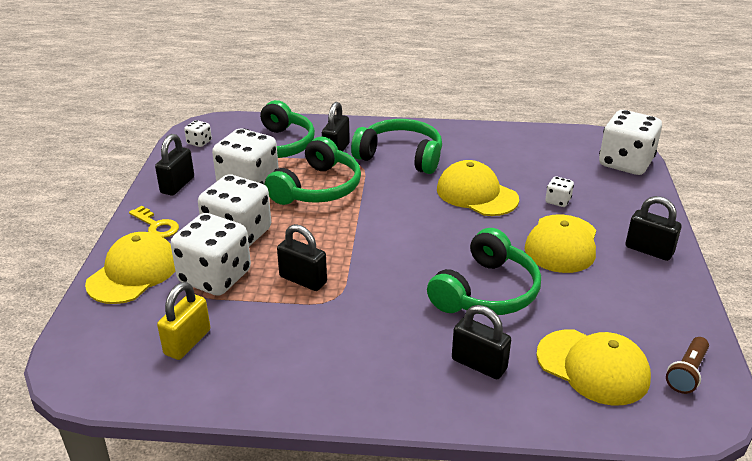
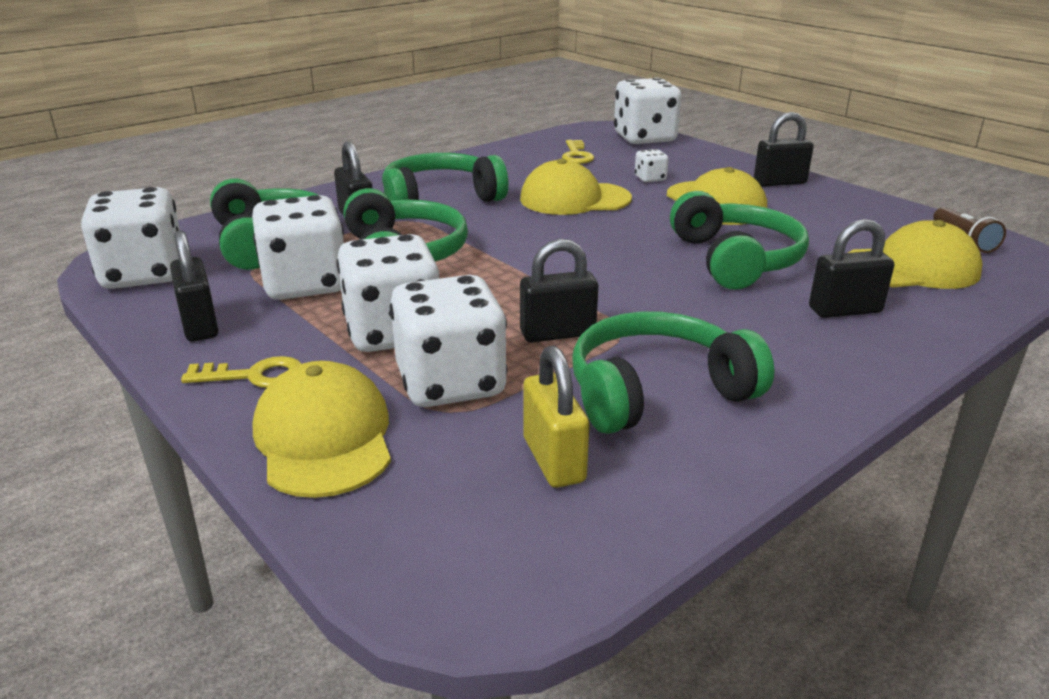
camera: 45 degrees left, 5 degrees down
white dice [184,120,212,147] -> white dice [81,187,180,289], size x2.28
none -> yellow key [562,140,594,164]
none -> green headphones [572,311,774,434]

